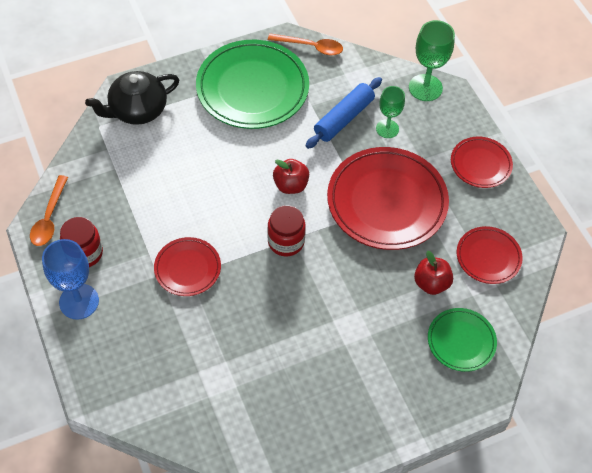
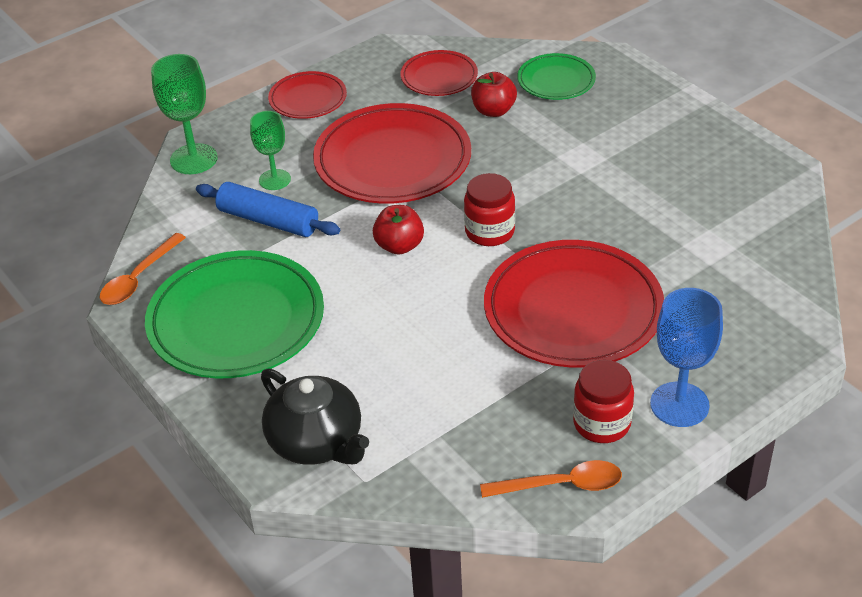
camera: 100 degrees left, 15 degrees down
red plate [154,237,221,296] -> red plate [484,240,664,368], size x1.90
orange spoon [268,33,343,55] -> orange spoon turned 150 degrees counterclockwise [100,233,186,305]

